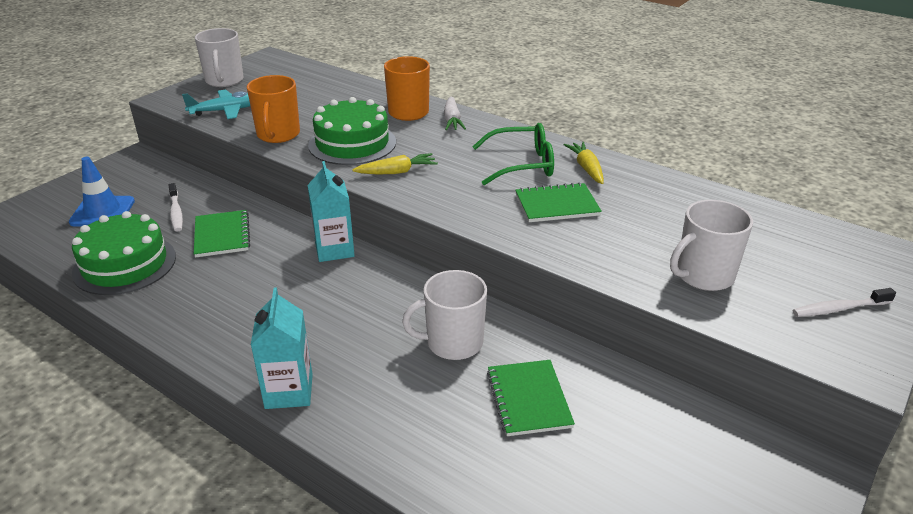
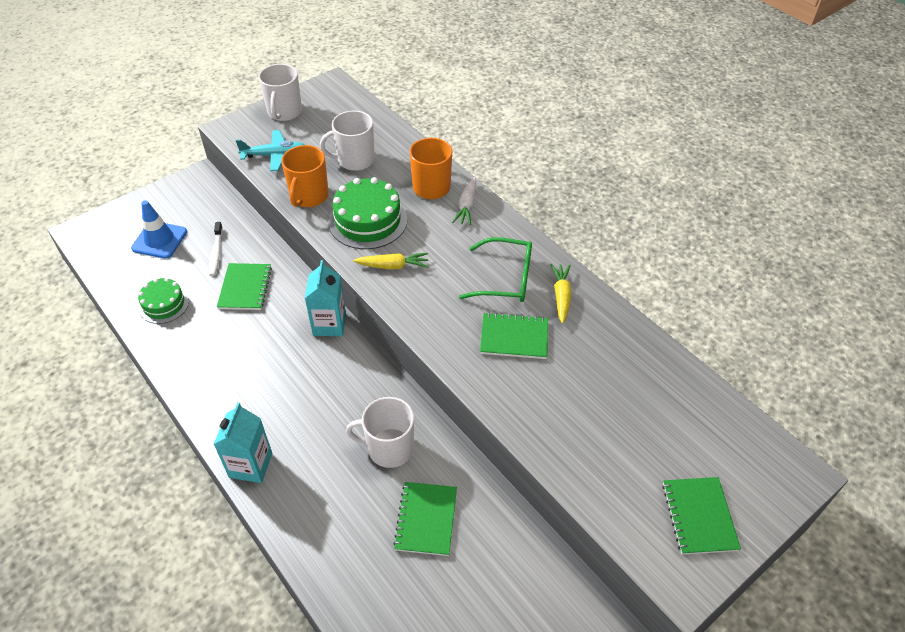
camera: 15 degrees right, 15 degrees up
green cake [72,211,176,295] -> green cake [138,278,189,324], size x0.61
white mug [670,200,753,291] -> white mug moved to [320,111,375,171]
white toothbrush [793,288,896,317] -> green notebook [662,477,741,555]

